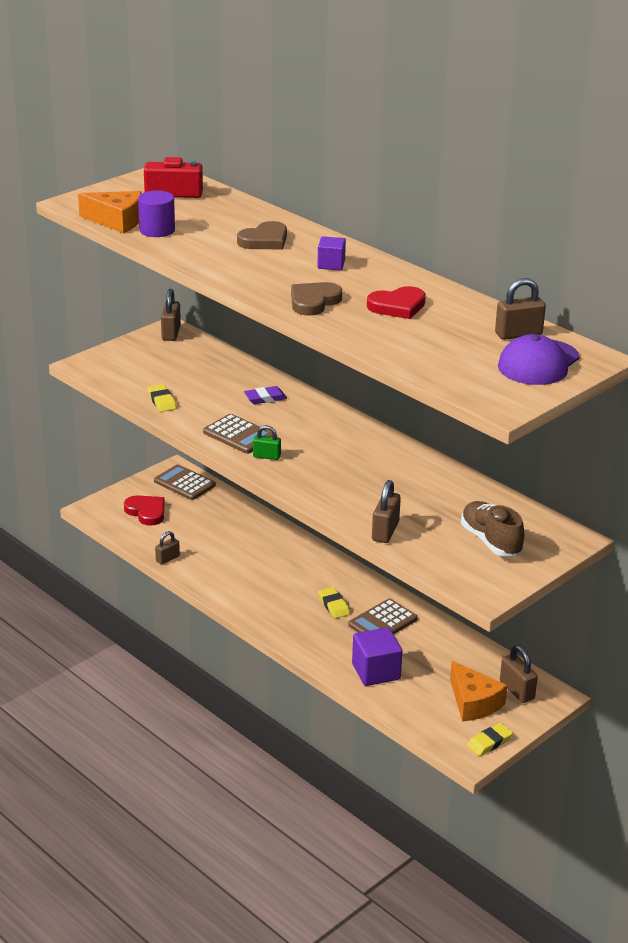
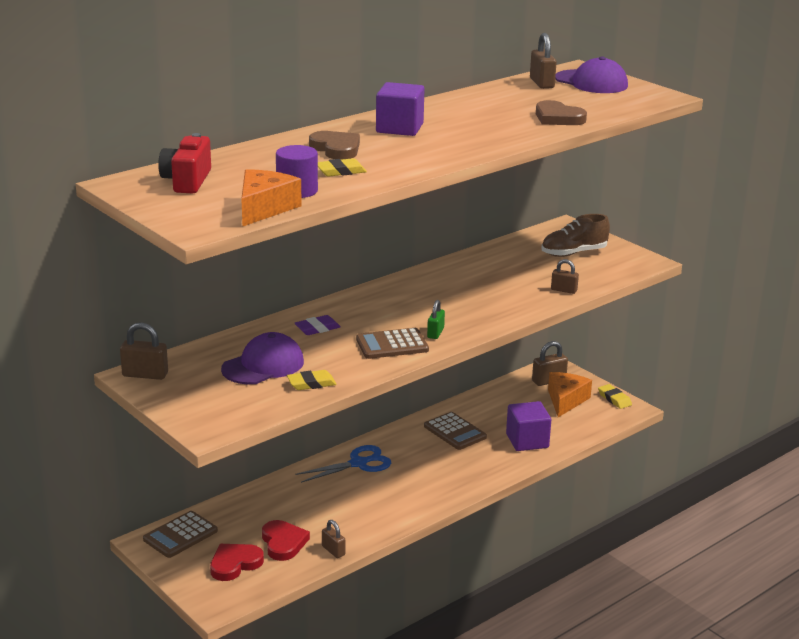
camera: 85 degrees left, 5 degrees down
brown calculator [203,414,273,454] -> brown calculator turned 150 degrees counterclockwise [356,328,429,359]
purple eraser [244,386,287,404] -> purple eraser turned 75 degrees clockwise [294,315,340,335]
brown heart [291,282,342,316] -> brown heart moved to [536,100,587,125]
purple cube [317,236,346,270] -> purple cube [376,82,425,136], size x1.65
yellow eraser [318,587,350,619] -> yellow eraser moved to [318,158,367,177]
red heart [367,286,426,319] -> red heart moved to [262,520,310,561]
brown padlock [372,480,401,543] -> brown padlock [551,259,579,294], size x0.66
orange cheese [450,661,507,721] -> orange cheese turned 45 degrees counterclockwise [548,372,592,417]
none -> purple cap [221,332,304,384]
none -> blue scissors [295,445,391,483]

